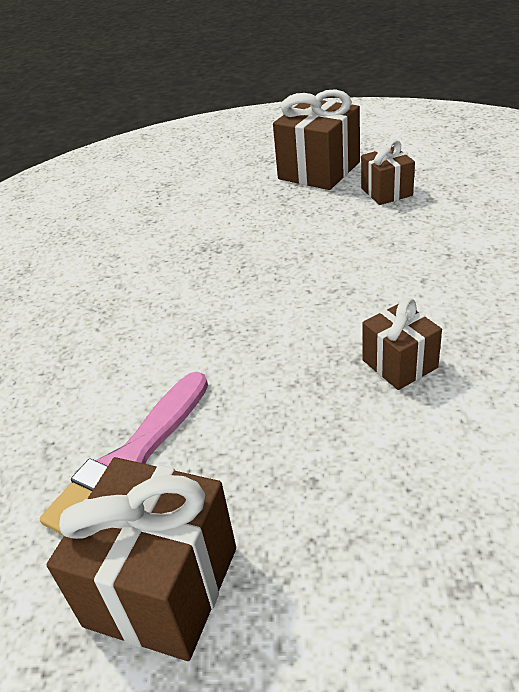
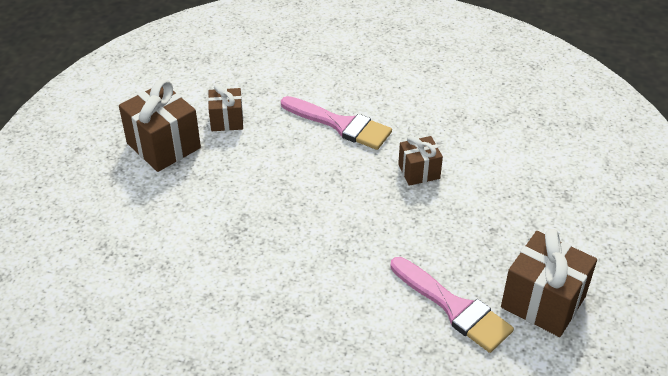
camera: 80 degrees left, 5 degrees up
none -> pink brush [281,96,392,150]

